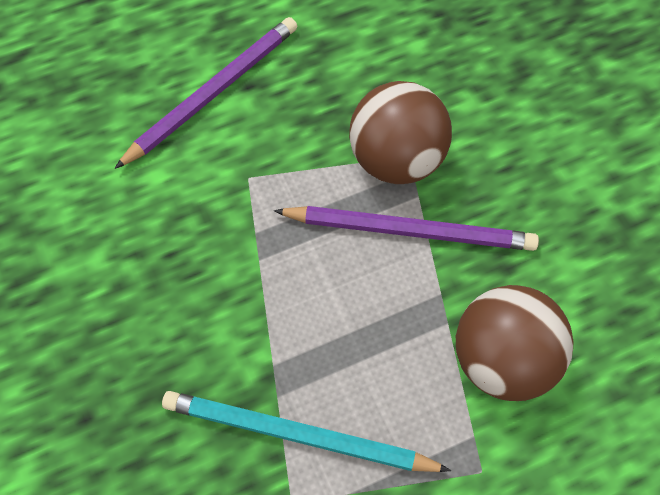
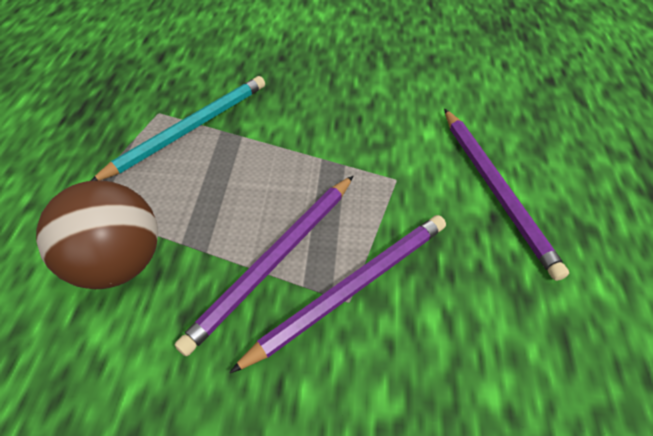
camera: 120 degrees right, 10 degrees down
brown ball [349,81,452,184] -> purple pencil [229,215,446,373]

